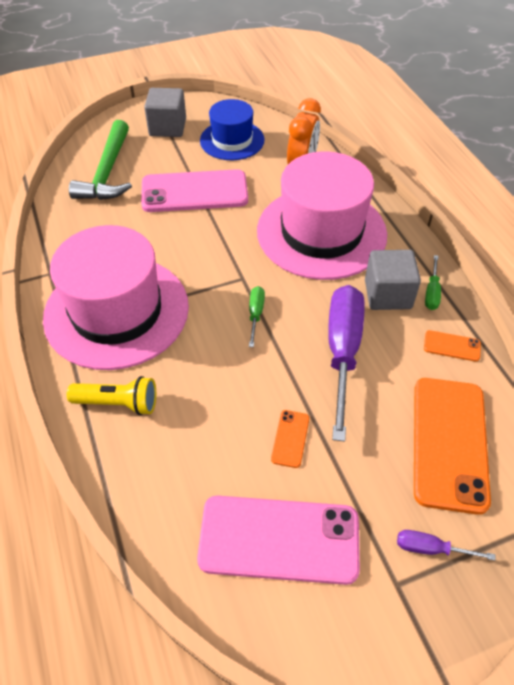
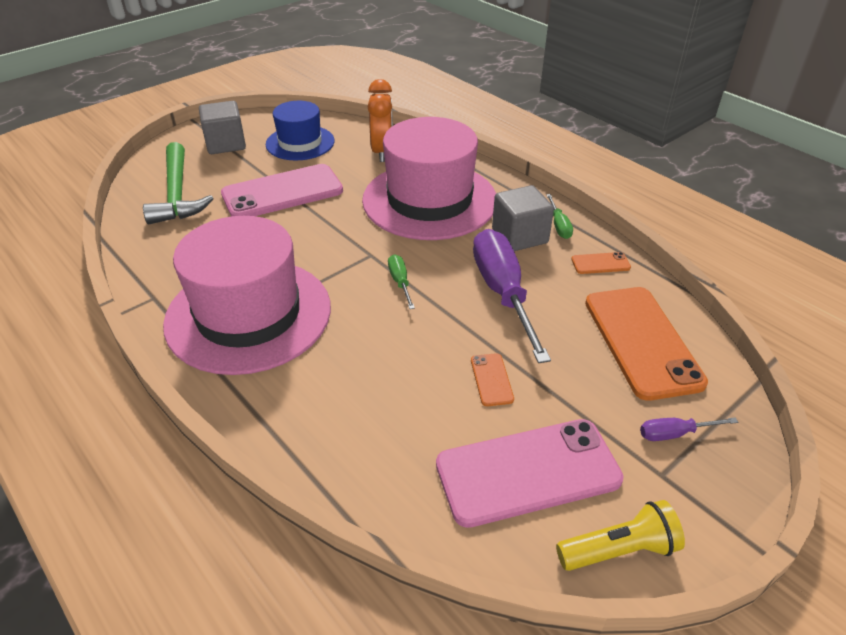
camera: 20 degrees left, 10 degrees down
yellow flashlight [67,376,156,415] -> yellow flashlight moved to [556,500,685,571]

